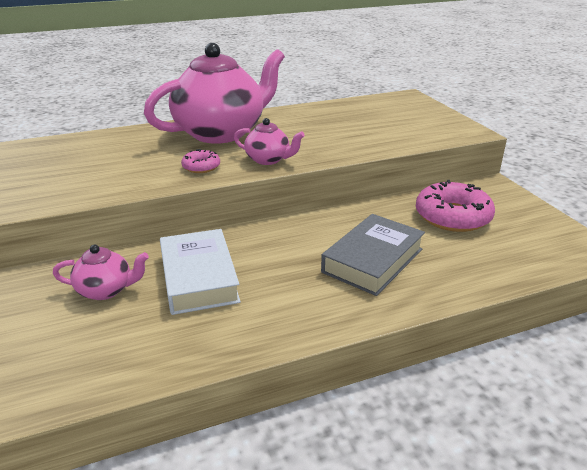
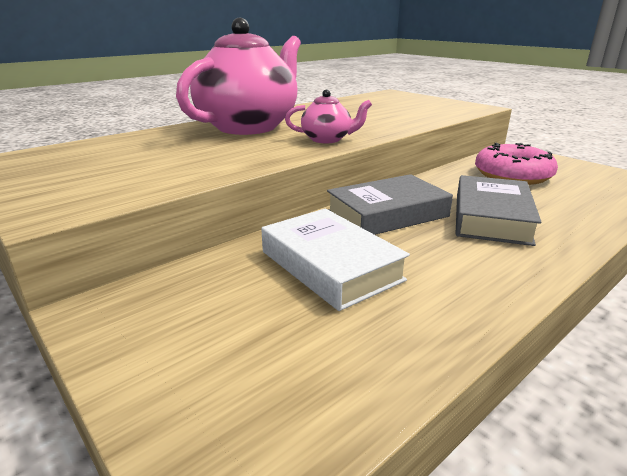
camera: 20 degrees left, 5 degrees down
pink teapot [53,244,149,300] -> none
pink donut [181,149,220,173] -> none
none -> grey book [327,174,453,235]

